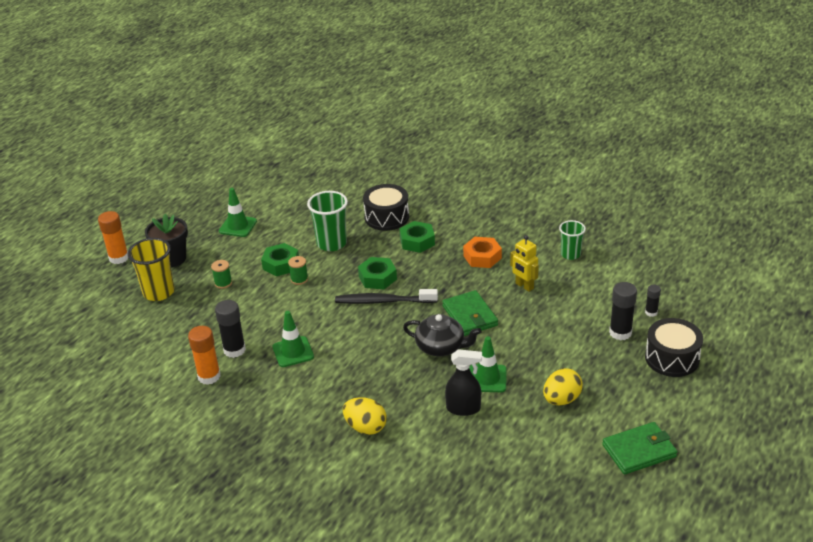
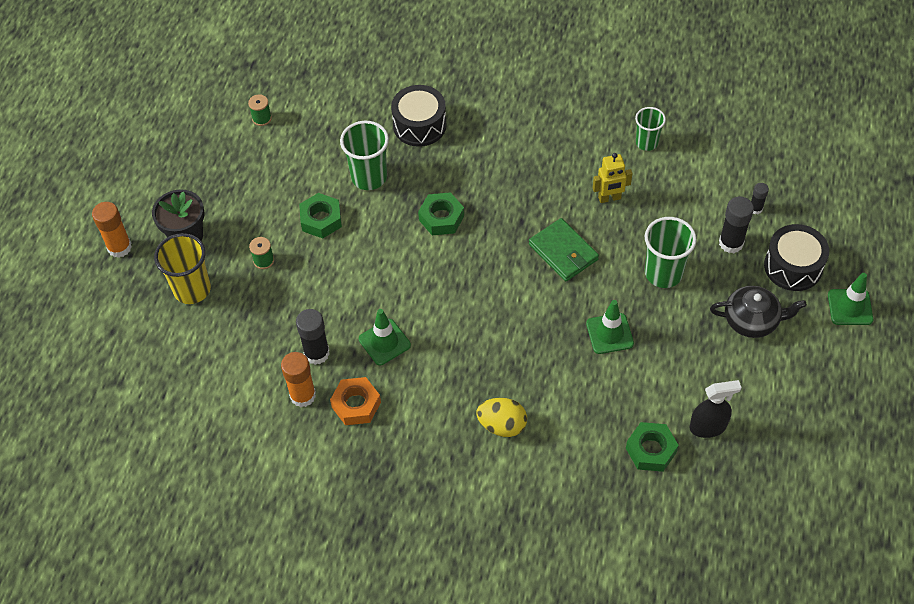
camera: 15 degrees left, 20 degrees up
green traffic cone [219,188,257,237] -> green traffic cone moved to [828,273,873,325]
green spool [288,256,308,285] -> green spool moved to [248,94,272,126]
black toothbrush [335,289,438,304] -> none
green nut [399,221,435,253] -> green nut moved to [626,422,679,472]
black teapot [403,314,481,356] -> black teapot moved to [710,286,807,338]
black spray bottle [445,349,482,416] -> black spray bottle moved to [689,380,742,438]
orange nut [463,237,502,268] -> orange nut moved to [330,377,381,425]
yellow robot [510,235,539,292] -> yellow robot turned 45 degrees counterclockwise [593,153,633,203]
yellow egg [543,368,583,405] -> none
green wallet [602,422,677,475] -> none
none -> green cup [645,217,697,288]

